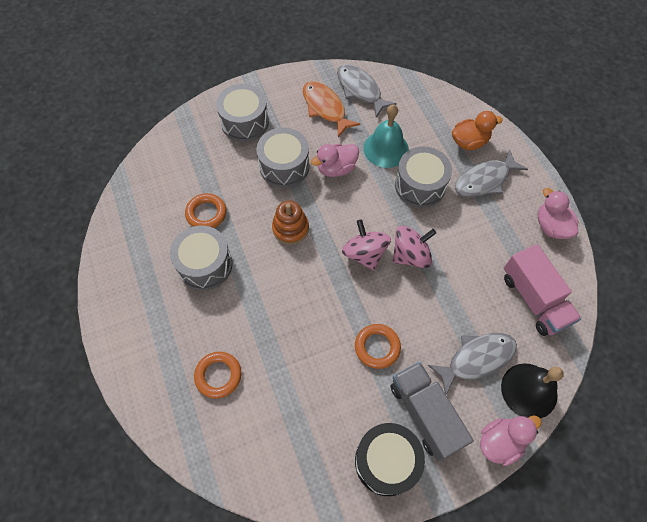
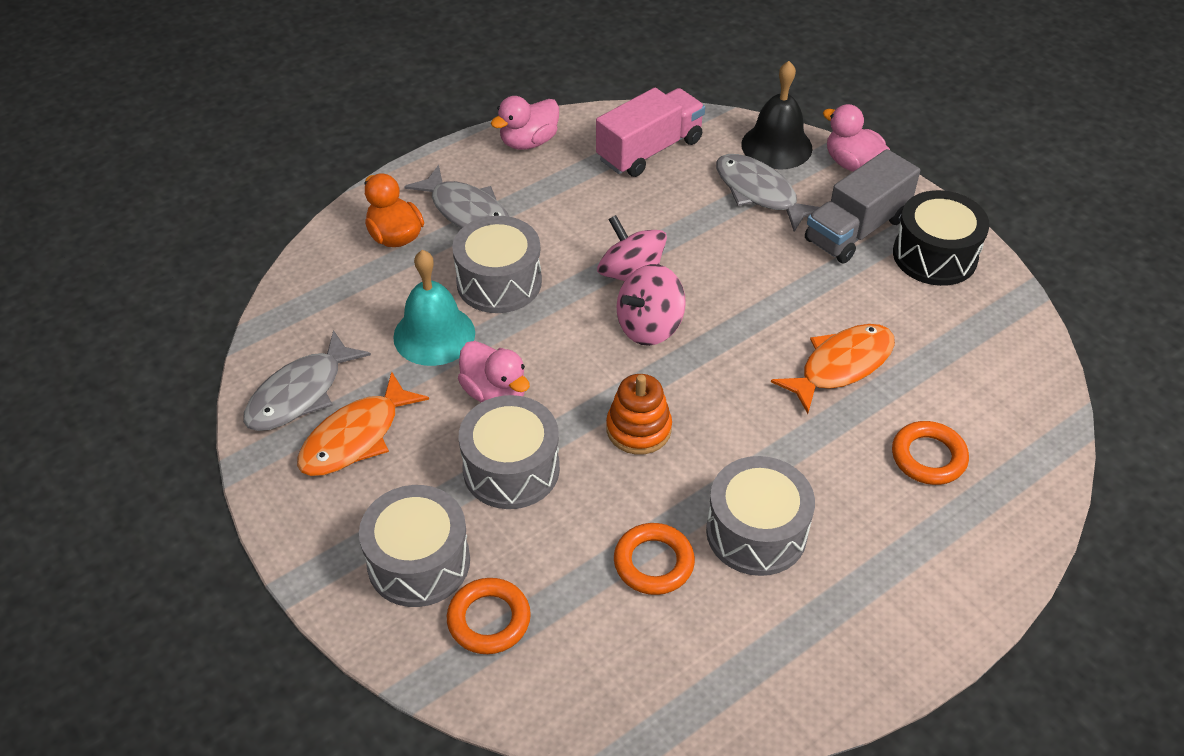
camera: 105 degrees left, 15 degrees down
orange ring [355,324,401,369] -> orange ring moved to [447,578,531,654]
none -> orange fish [771,324,895,414]

